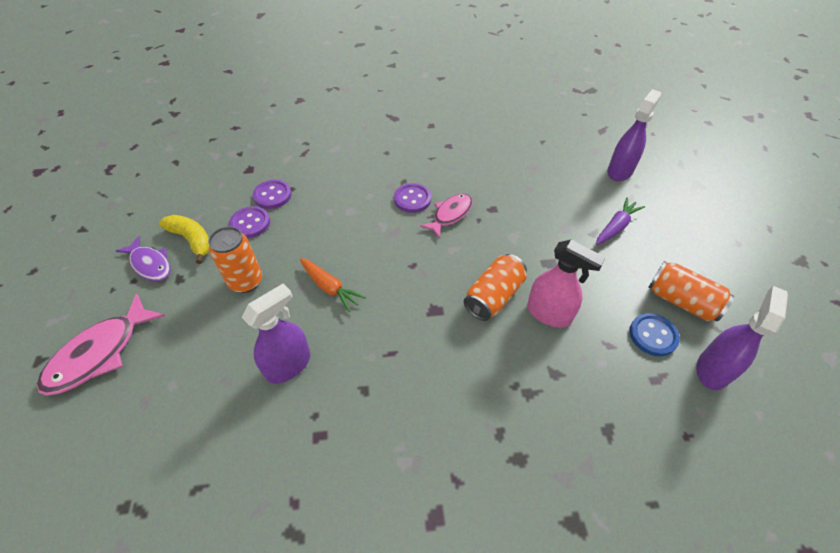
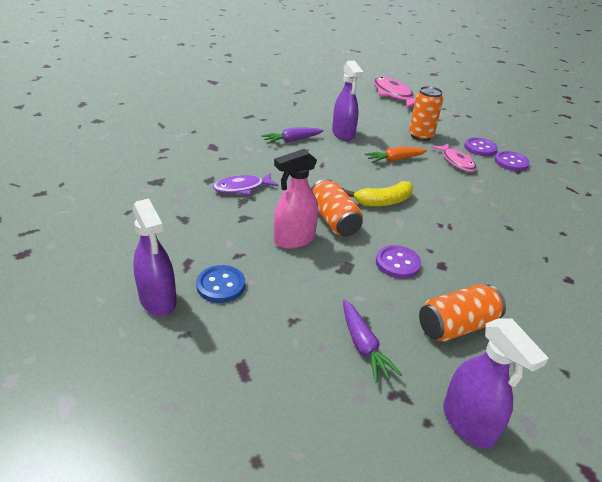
camera: 115 degrees right, 15 degrees down
purple fish [116,236,171,281] -> purple fish moved to [213,173,279,195]
yellow banana [159,215,209,264] -> yellow banana moved to [346,181,413,207]
purple button [394,183,431,213] -> purple button moved to [376,245,421,279]
pink fish [420,194,473,239] -> pink fish moved to [431,143,477,172]
orange can [648,261,734,322] -> orange can moved to [419,284,506,342]
none -> purple carrot [261,128,324,144]

